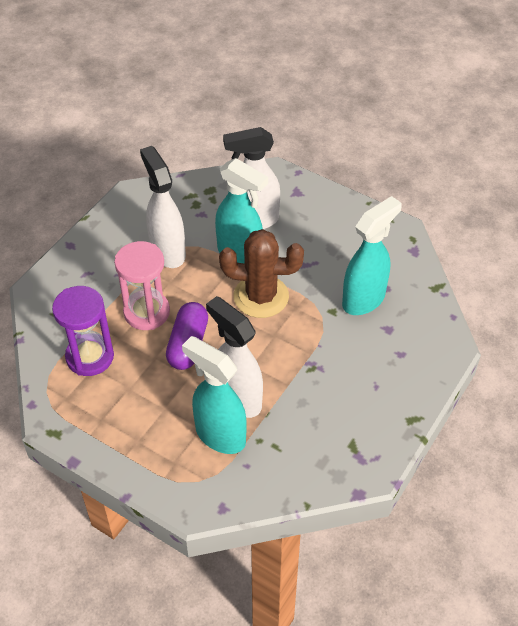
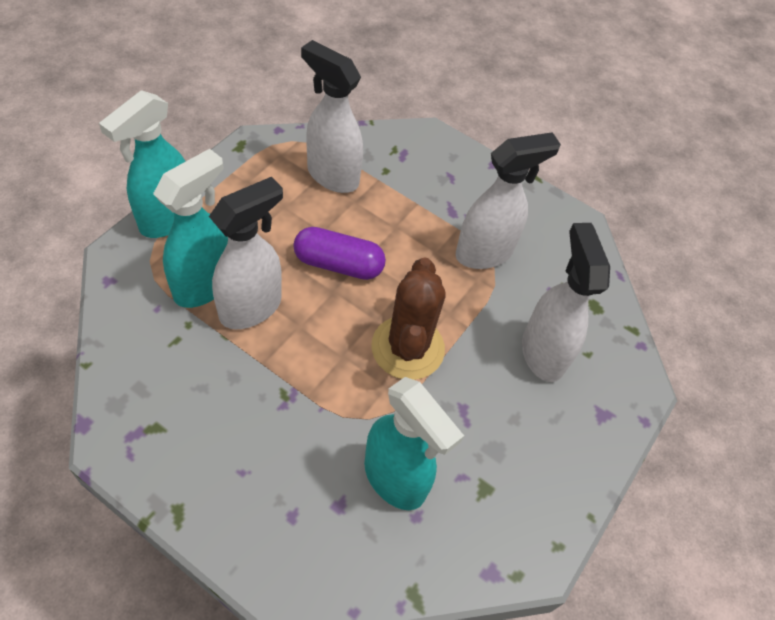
camera: 85 degrees right, 5 degrees up
purple hourglass [52,286,114,376] -> white spray bottle [301,40,363,193]
pink hourglass [114,241,170,330] -> none
turquoise spray bottle [215,158,268,263] -> turquoise spray bottle moved to [99,90,186,238]

